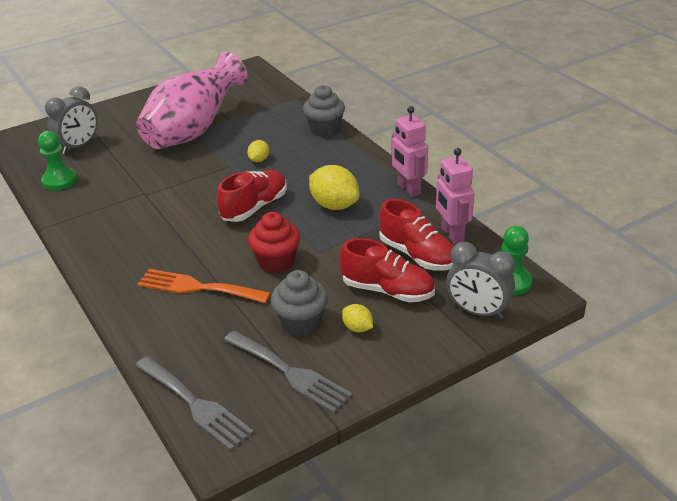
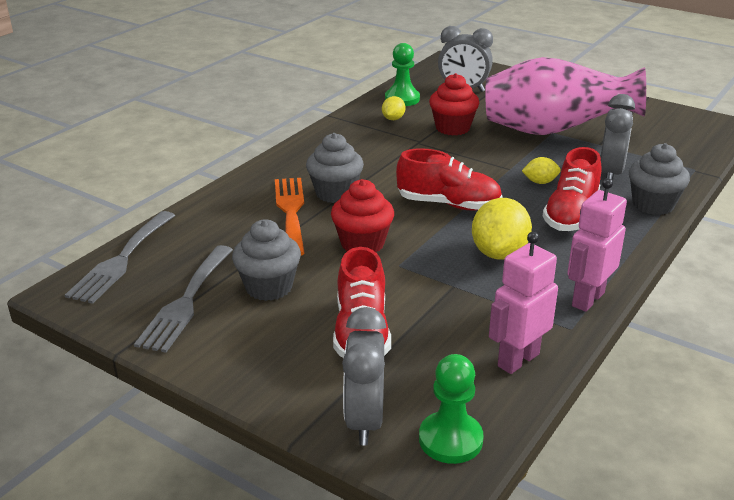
camera: 65 degrees right, 5 degrees down
yellow lemon [342,304,373,333] -> yellow lemon moved to [382,96,405,120]
red shoe [379,199,454,271] -> red shoe moved to [543,147,602,231]
none -> grey cupcake [306,133,364,203]
none -> red cupcake [429,73,479,136]
none -> grey clock [600,94,635,180]

